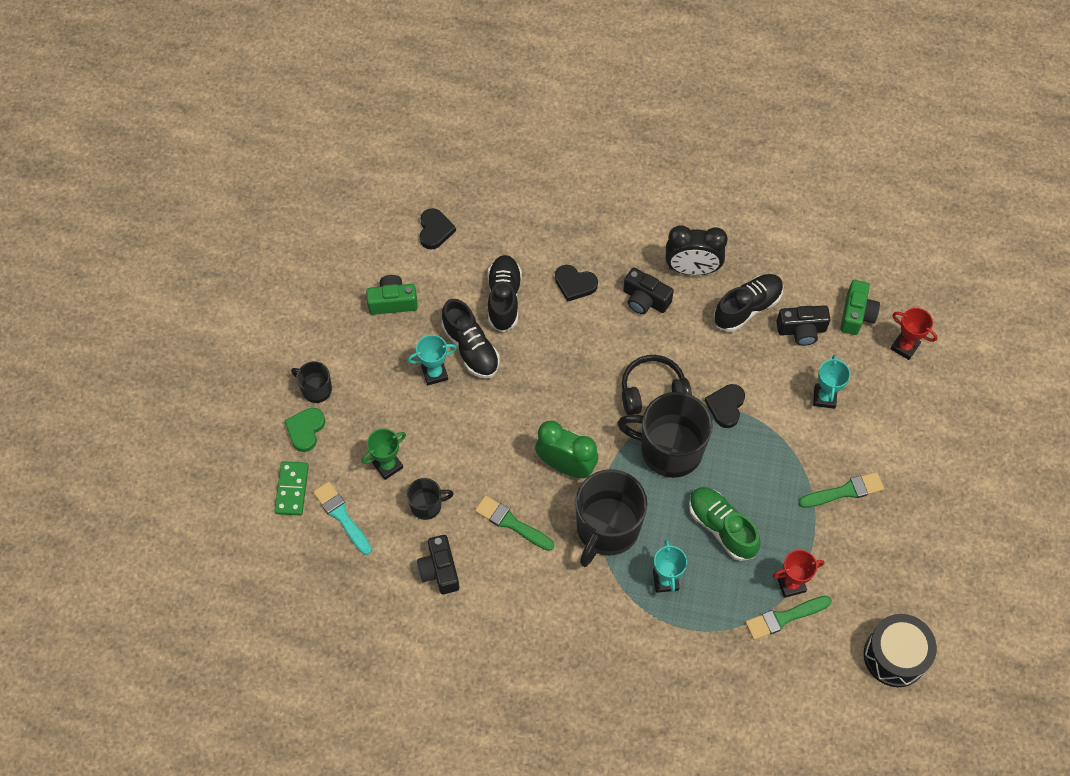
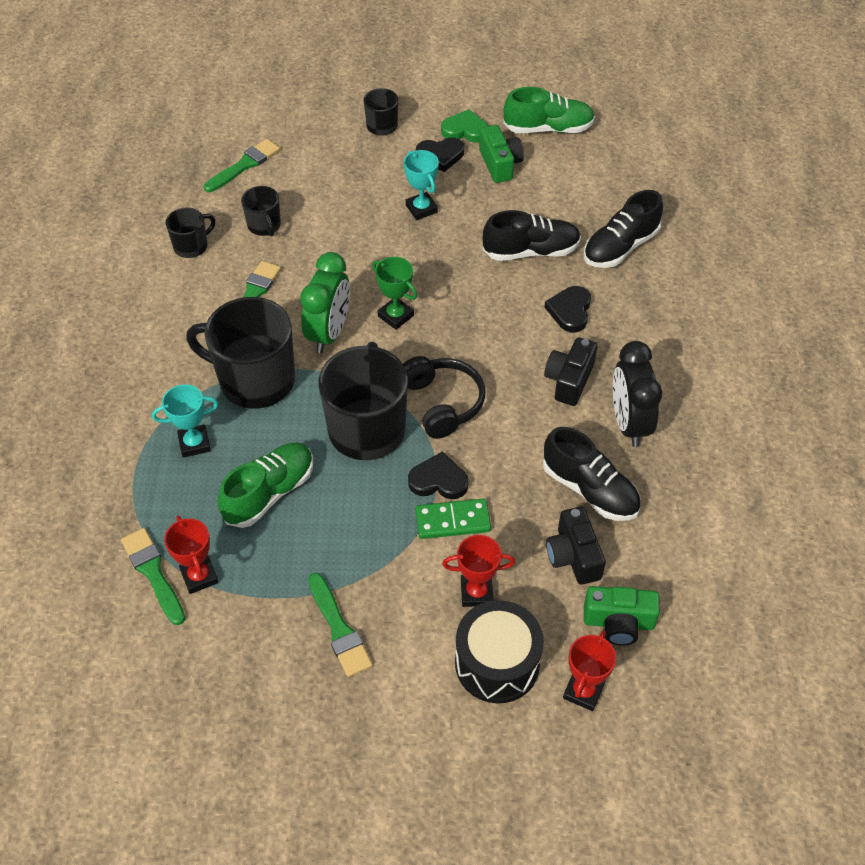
camera: 80 degrees right, 10 degrees down
green domino [274,461,309,515] -> green domino moved to [415,498,491,539]
green heart [284,408,325,452] -> green heart moved to [441,109,488,143]
turquoise brush [313,481,372,555] -> green brush [204,139,280,192]
green trophy [362,429,406,480] -> green trophy moved to [372,257,417,330]
black camera [417,535,459,594] -> black mug [166,207,215,258]
black heart [420,208,456,250] -> black heart moved to [416,137,464,172]
black shoe [441,299,500,378] -> black shoe moved to [584,190,663,268]
turquoise trophy [813,355,850,409] -> red trophy [442,535,515,607]
black drum [864,614,937,687] -> black drum moved to [455,600,544,703]
none -> green shoe [504,87,595,133]

